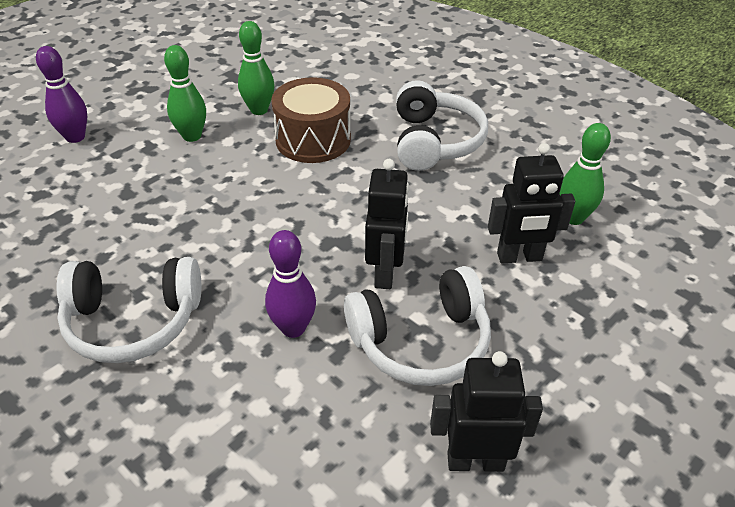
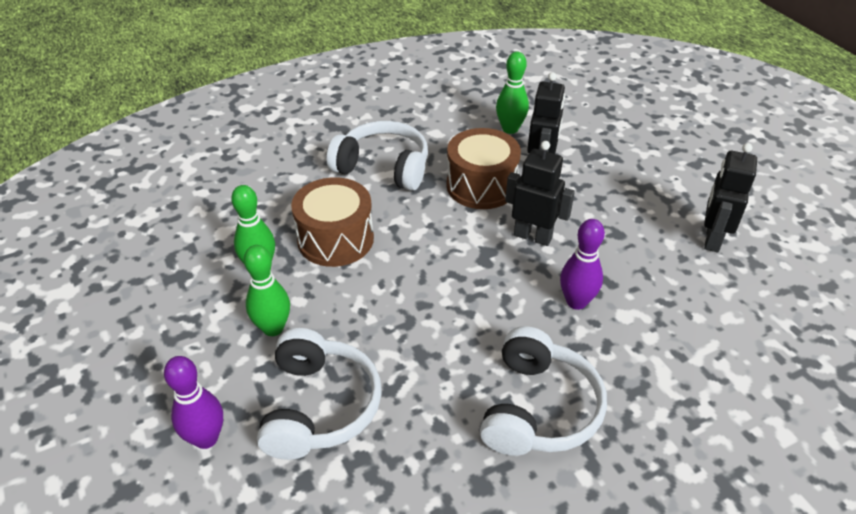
camera: 70 degrees left, 0 degrees up
white headphones [344,266,491,386] -> white headphones moved to [257,328,382,460]
none -> brown drum [446,128,521,209]

